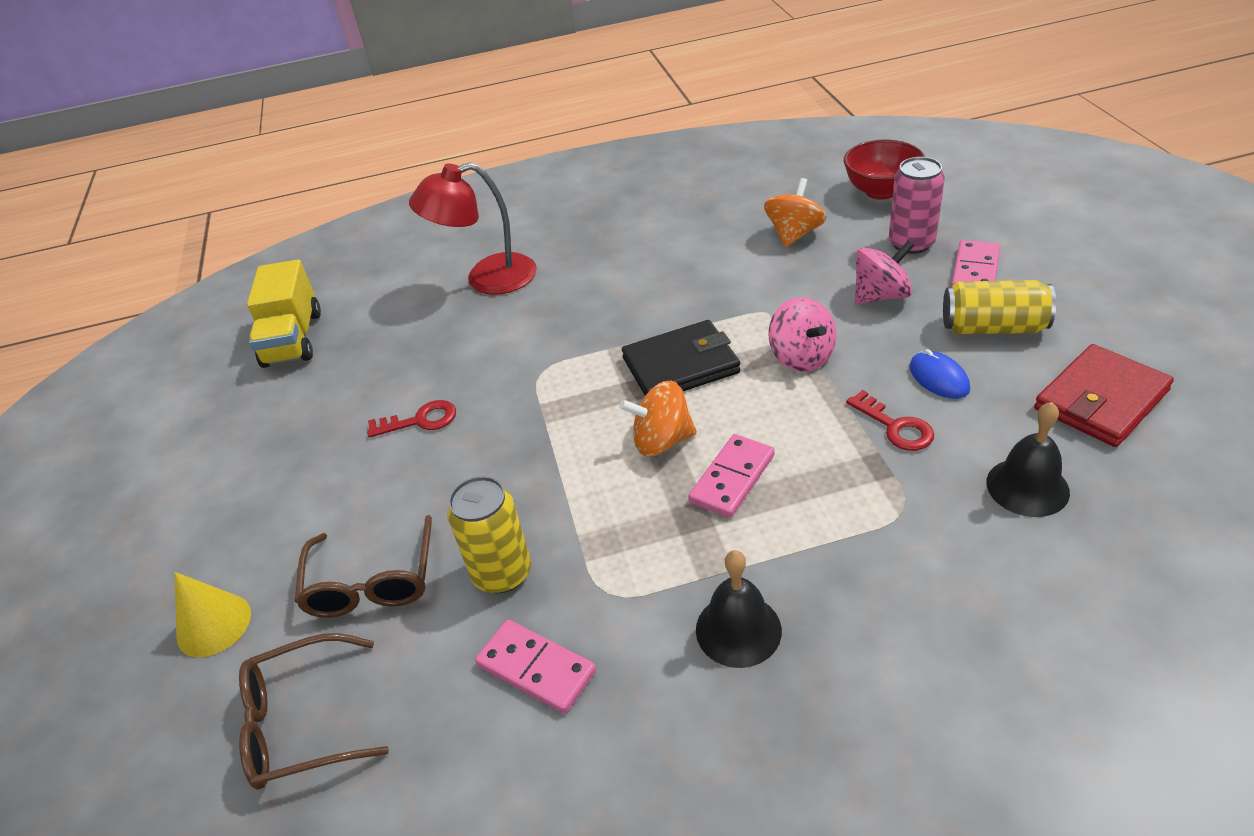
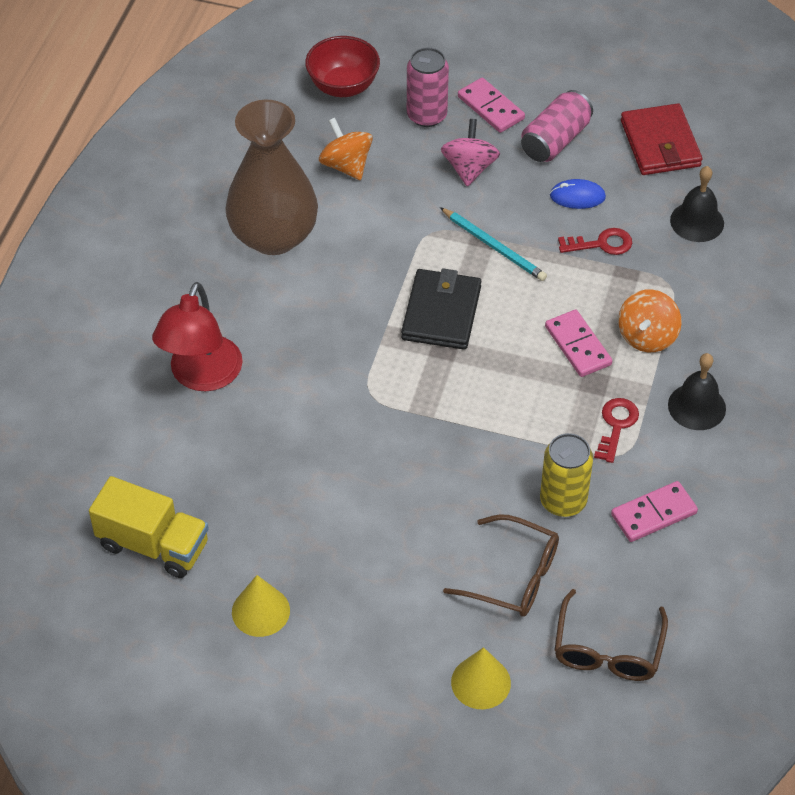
camera: 65 degrees left, 10 degrees up
red key [367,400,456,438] -> red key moved to [594,398,639,463]
orange spinning top [619,381,697,457] -> orange spinning top moved to [618,289,682,352]
pink spinning top [768,297,836,372] -> turquoise pencil [440,207,547,281]
yellow can [943,280,1056,334] -> pink can [521,90,593,162]
none -> brown vase [225,100,318,255]
none -> yellow cone [232,575,290,637]

